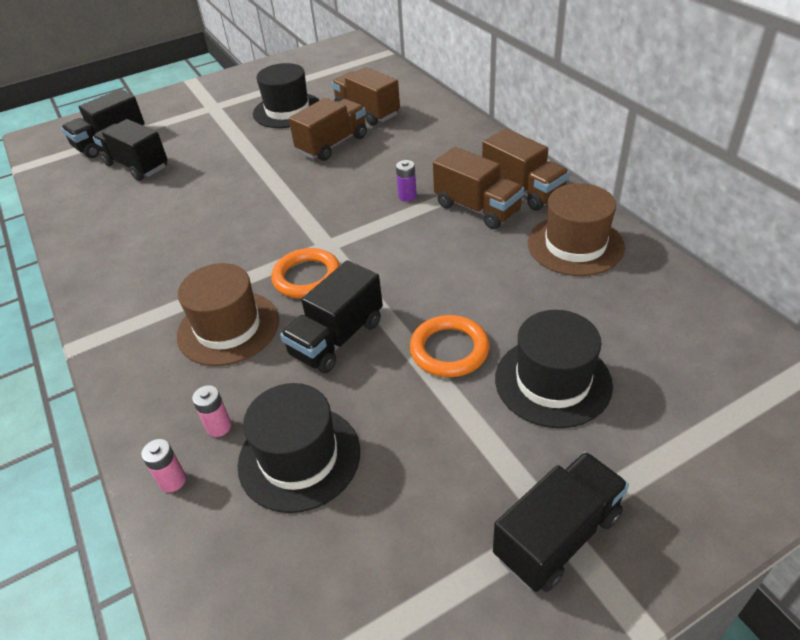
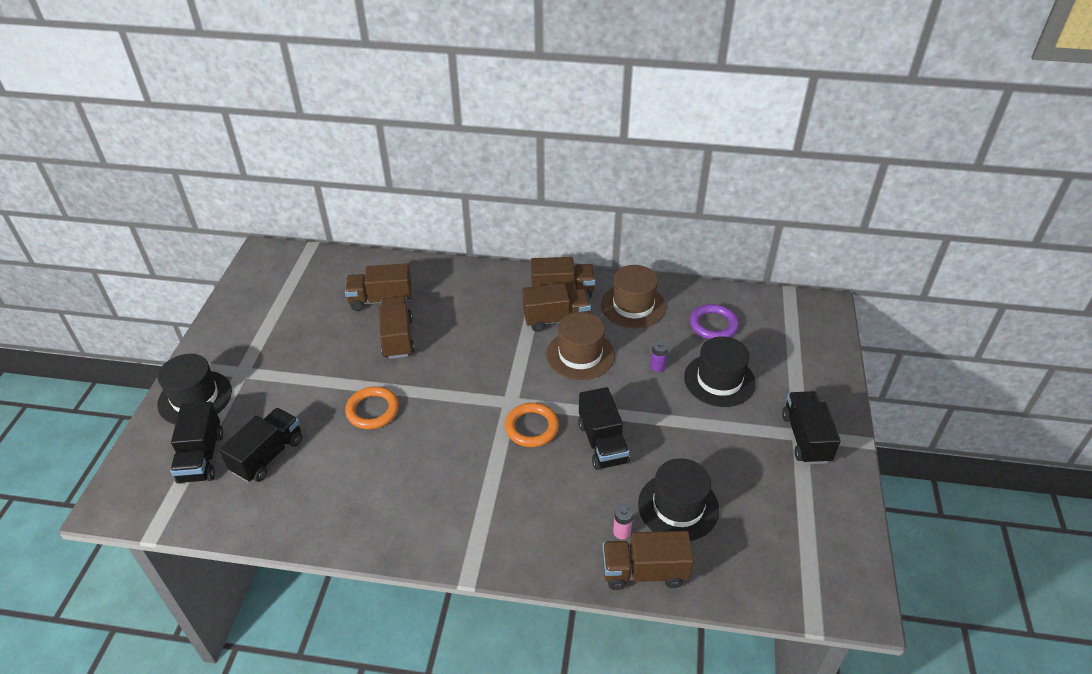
camera: 55 degrees left, 0 degrees up
black truck [93,119,168,181] -> black truck turned 135 degrees clockwise [219,408,303,482]
pink battery [141,439,186,492] -> brown truck [602,531,694,590]
brown hat [177,263,279,366] -> brown hat moved to [546,312,615,380]
black hat [253,63,320,128] -> black hat moved to [157,354,232,425]
purple battery [396,160,417,202] -> purple battery moved to [650,340,668,372]
orange ring [410,315,490,377] -> orange ring moved to [345,386,399,429]
none -> purple ring [690,304,739,339]

